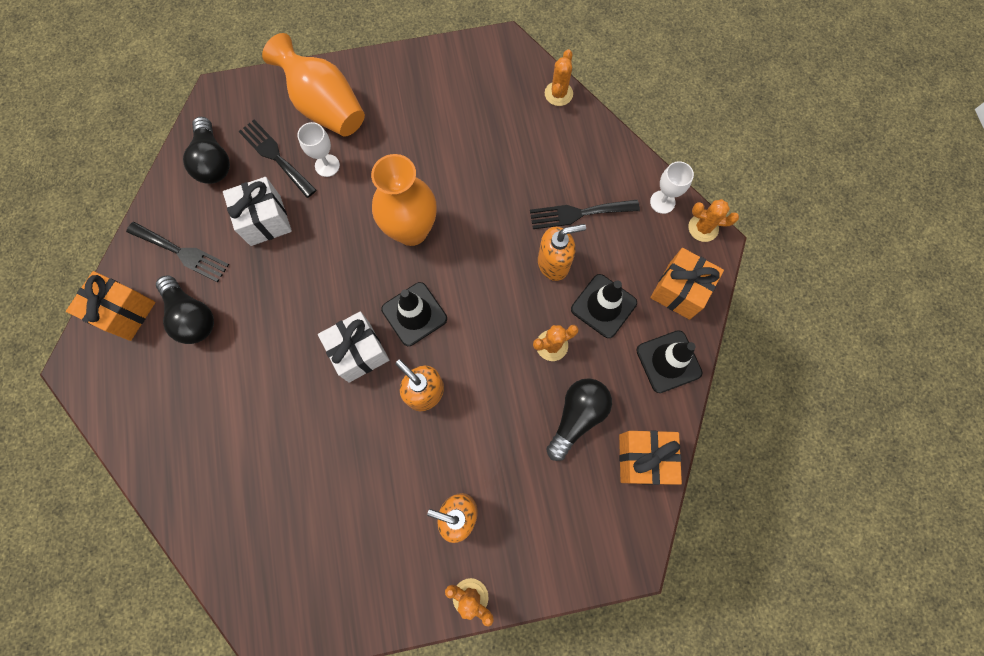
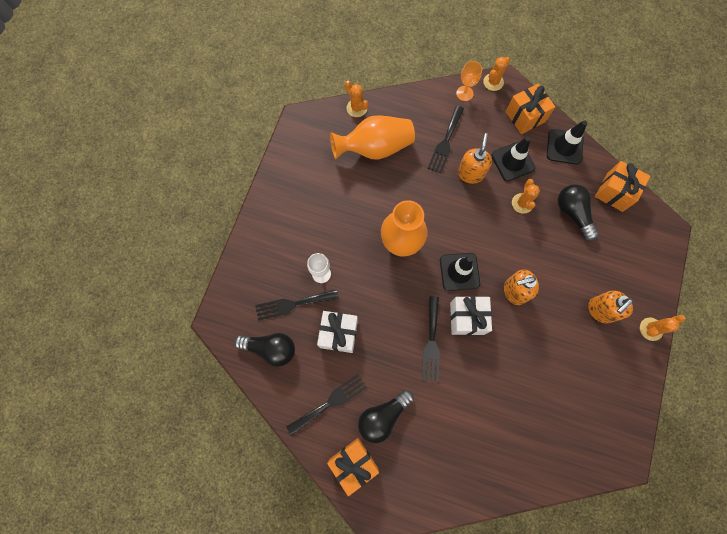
camera: 60 degrees left, 0 degrees up
black light bulb [156,275,214,344] -> black light bulb turned 150 degrees clockwise [358,390,414,443]
orange vase [262,33,365,137] -> orange vase moved to [330,115,415,160]
white goblet [650,161,694,214] -> orange goblet [456,61,482,101]
none -> black fork [422,296,440,382]

